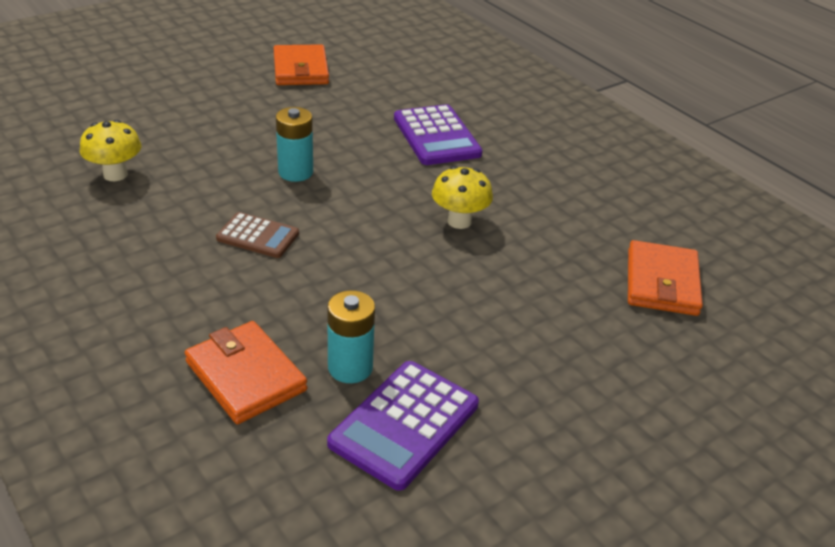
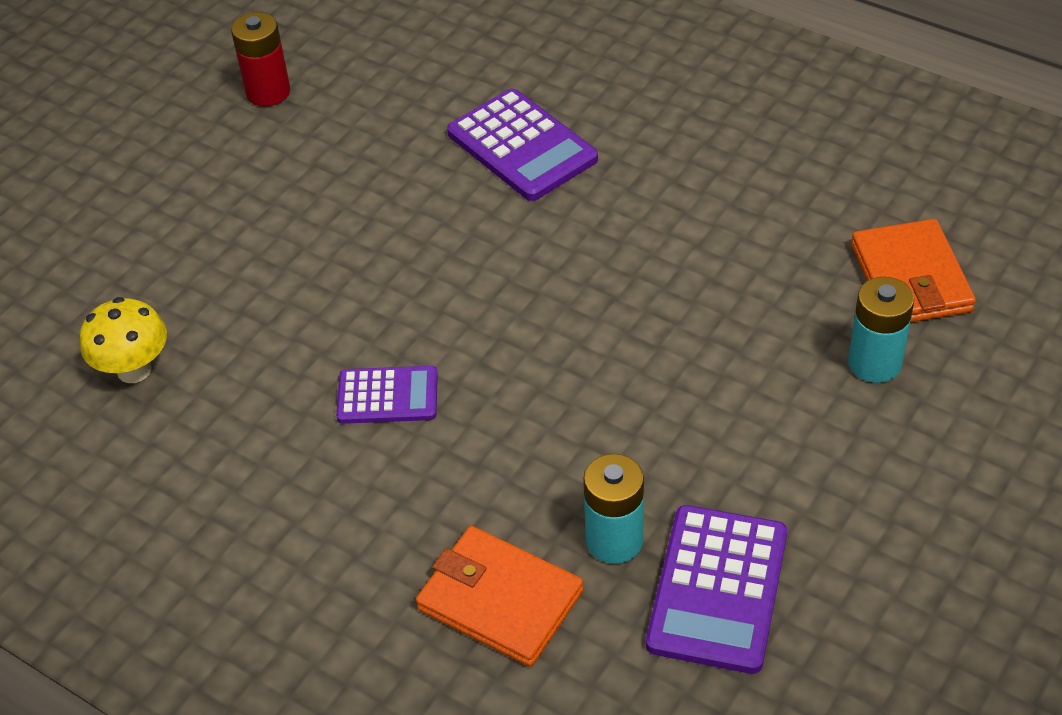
camera: 15 degrees left, 10 degrees up
brown calculator [216,212,299,258] -> purple calculator [336,366,438,424]
orange wallet [274,44,329,85] -> red battery [231,12,290,107]
turquoise battery [276,107,313,182] -> turquoise battery moved to [848,277,914,383]
yellow mushroom [432,166,493,229] -> none

